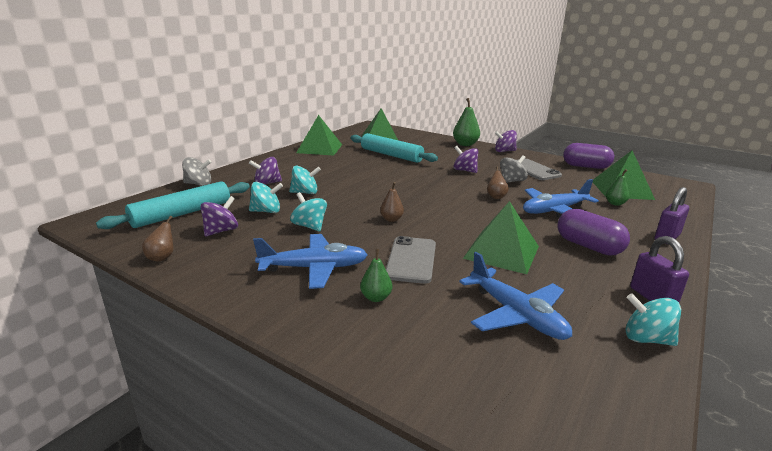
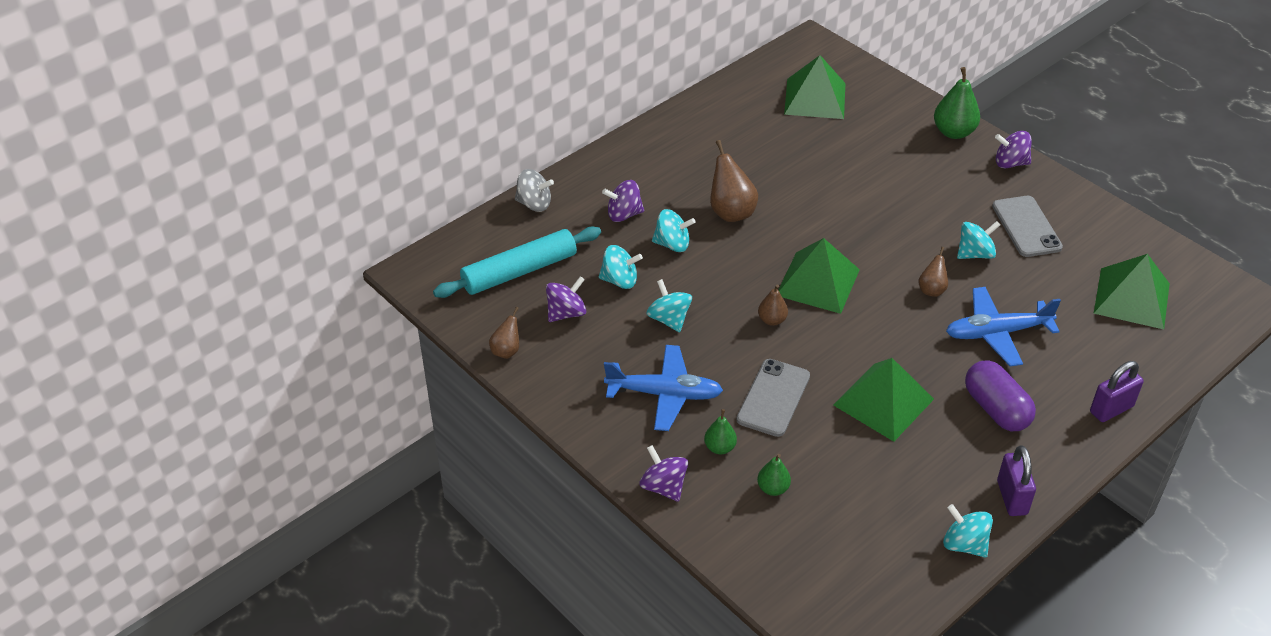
camera: 15 degrees right, 20 degrees up
green pyramid [296,115,342,156] -> green pyramid moved to [778,238,860,314]
turquoise rolling pin [350,133,438,163] -> none
purple spinning top [453,146,478,173] -> purple spinning top moved to [639,445,688,502]
blue plane [459,252,572,340] -> none
grey spinning top [500,155,528,183] -> turquoise spinning top [957,221,1000,259]
purple capsule [563,143,614,169] -> none
green pear [606,169,629,206] -> green pear moved to [757,454,791,496]
none -> brown pear [710,140,758,222]

